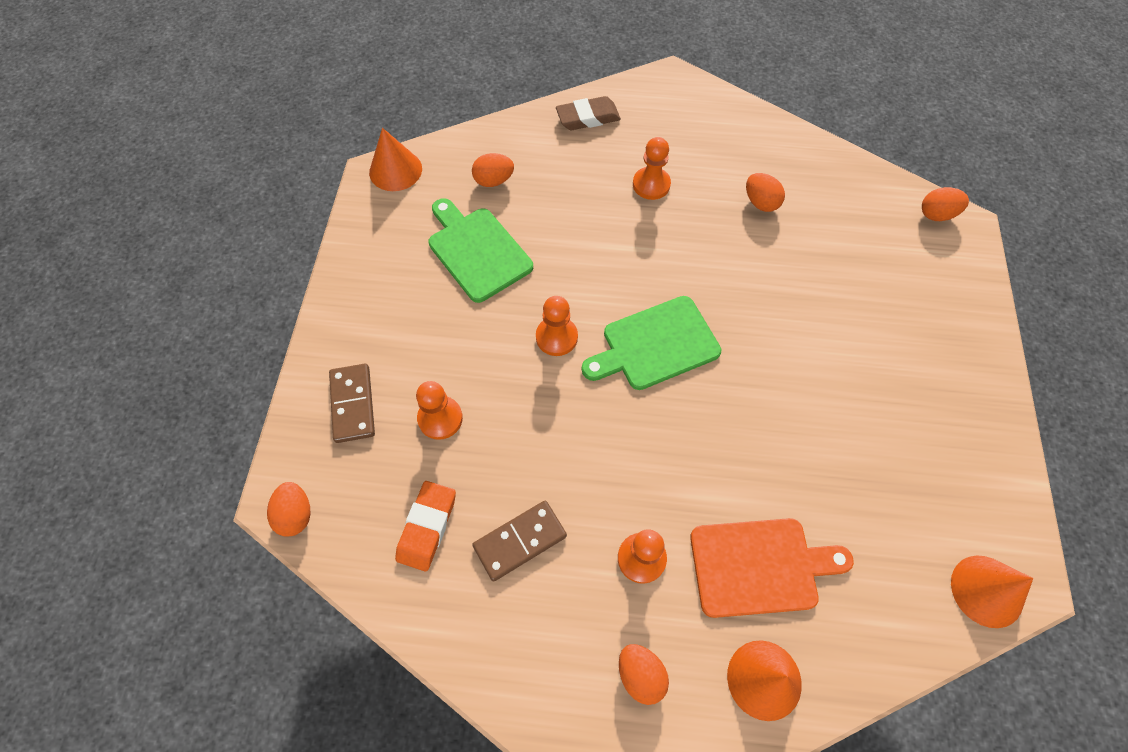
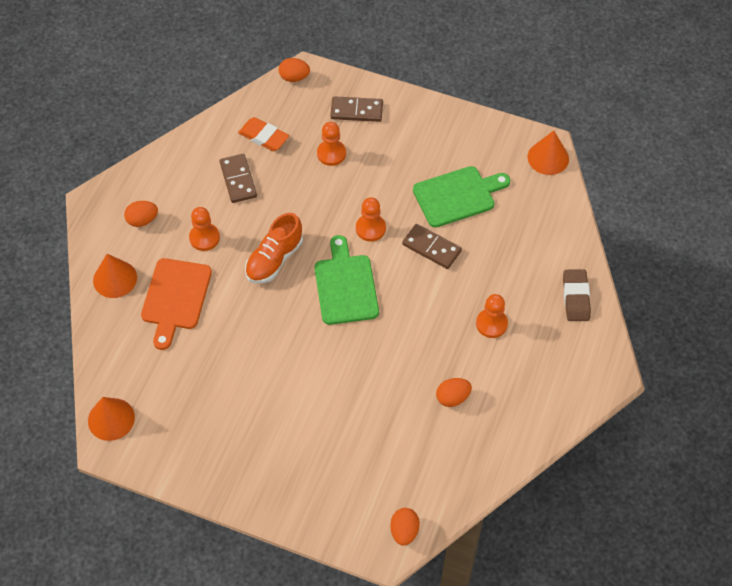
camera: 105 degrees right, 5 degrees down
orange egg [472,153,514,187] -> none
none -> orange shoe [245,213,303,283]
none -> brown domino [402,224,462,269]

